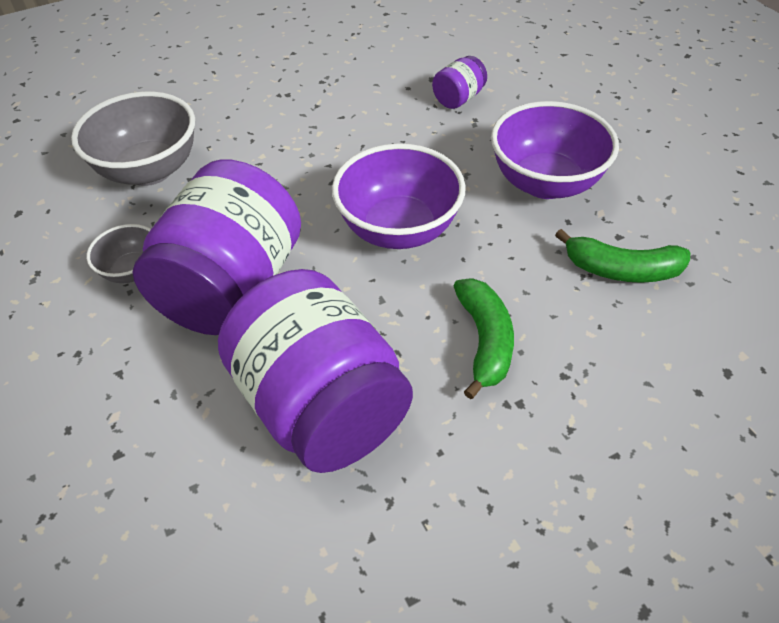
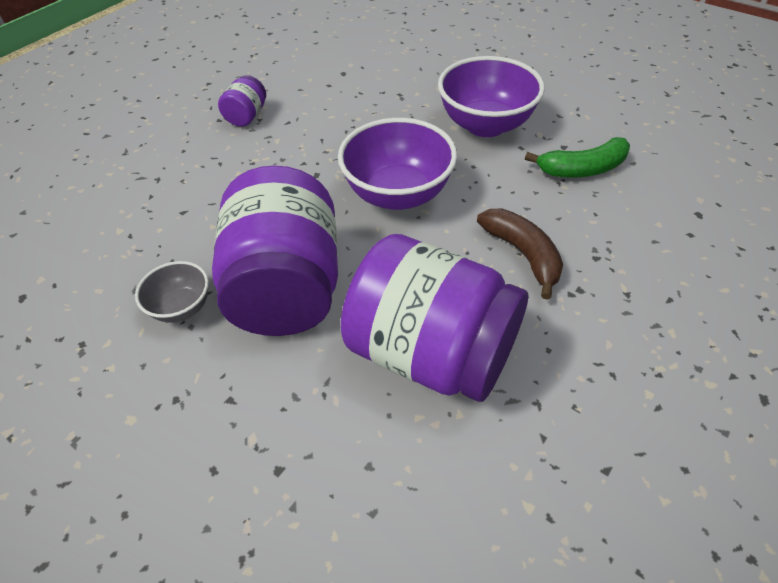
camera: 25 degrees left, 0 degrees up
grey bowl [71,92,195,186] -> none
purple jar [432,56,487,109] -> purple jar moved to [218,75,266,127]
green banana [454,278,514,399] -> brown banana [477,208,563,300]

